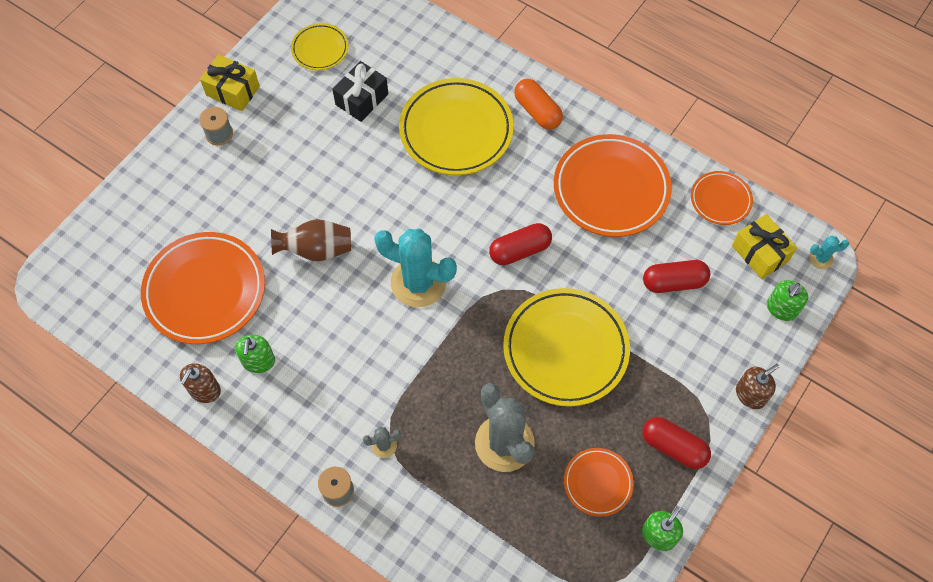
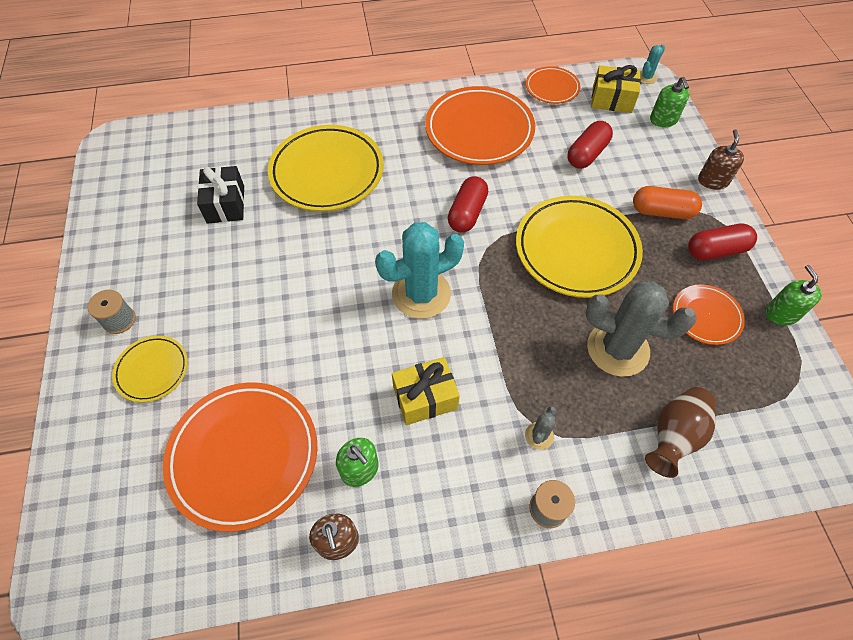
camera: 45 degrees left, 5 degrees down
yellow gift [200,54,260,111] -> yellow gift moved to [392,357,460,425]
brown vase [271,219,351,261] -> brown vase moved to [645,387,716,478]
yellow plate [291,23,348,70] -> yellow plate moved to [112,336,188,402]
orange capsule [514,79,563,130] -> orange capsule moved to [633,186,702,219]

